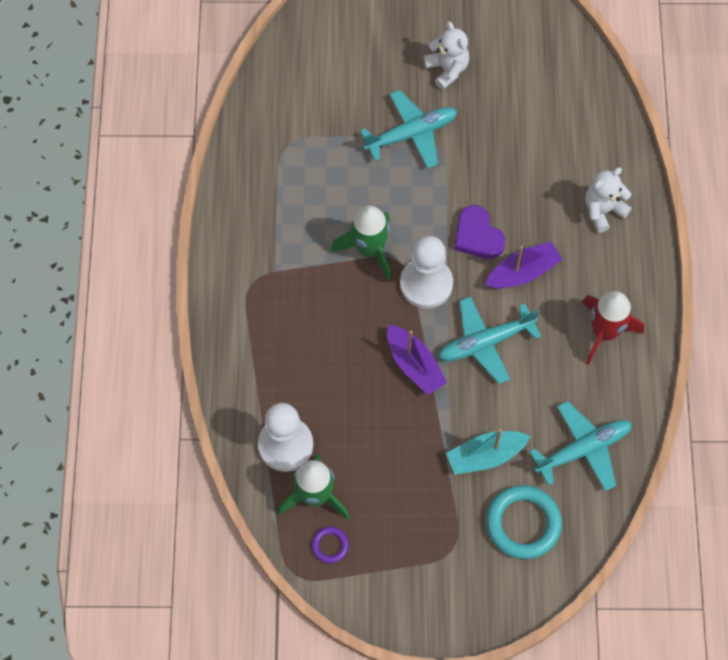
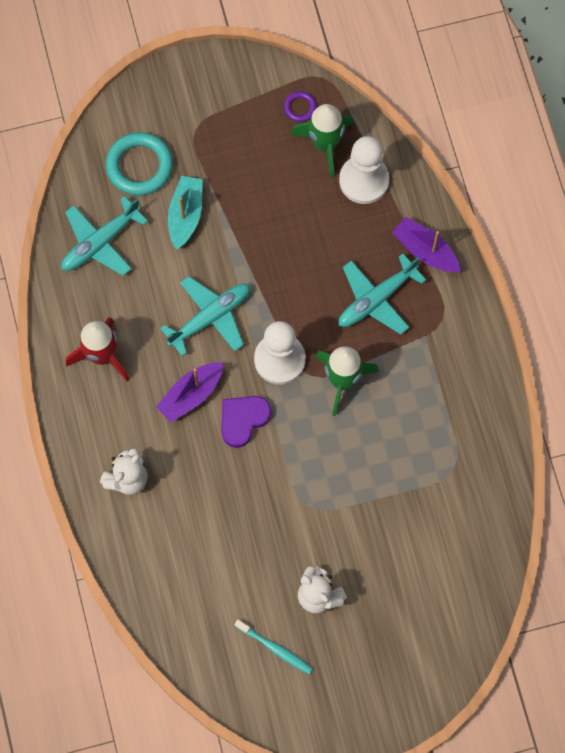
camera: 165 degrees right, 5 degrees up
turquoise plane [360,90,457,169] -> turquoise plane moved to [339,254,426,335]
purple boat [387,325,447,395] -> purple boat moved to [392,217,461,272]
turquoise boat [446,429,531,475] -> turquoise boat turned 45 degrees counterclockwise [168,176,203,249]
purple heart [454,205,505,259] -> purple heart turned 90 degrees counterclockwise [221,396,271,448]
none -> turquoise toothbrush [235,620,313,674]

